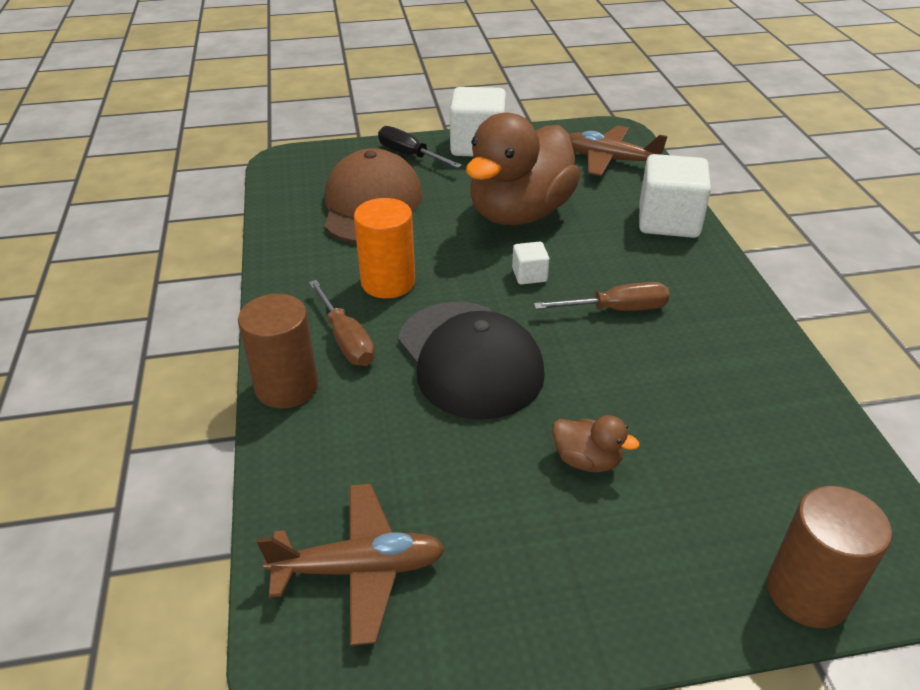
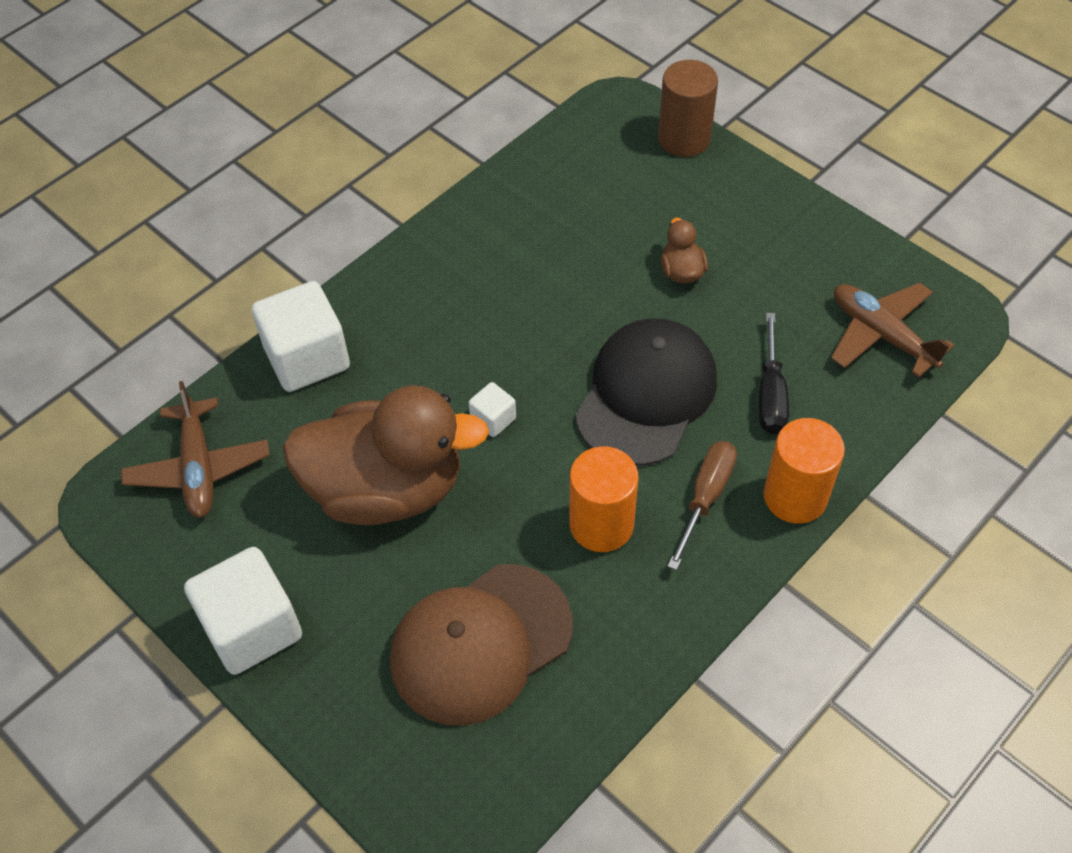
camera: 125 degrees left, 15 degrees up
brown cylinder [238,294,318,409] -> orange cylinder [764,418,845,524]
black screwdriver [378,126,462,168] -> black screwdriver moved to [759,313,789,434]
brown screwdriver [534,282,670,311] -> none

